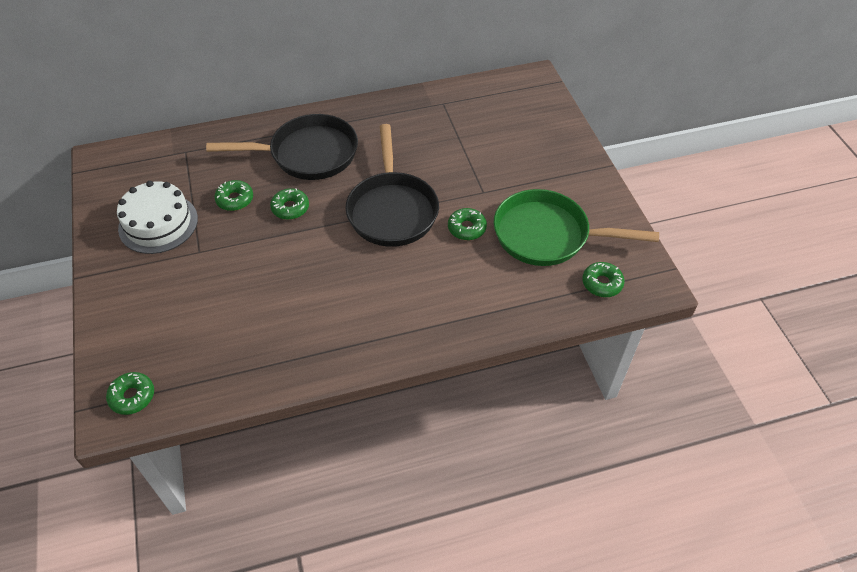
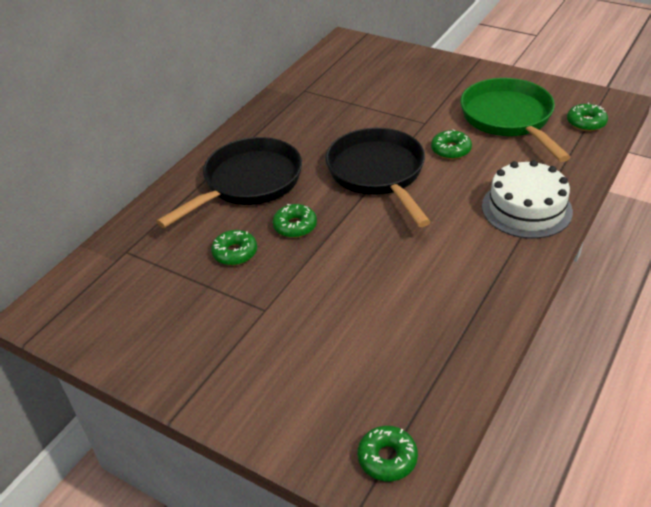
camera: 40 degrees left, 10 degrees down
white cake [117,181,198,254] -> white cake moved to [482,160,573,239]
black pan [345,124,439,247] -> black pan turned 150 degrees counterclockwise [325,128,431,227]
green pan [494,189,659,266] -> green pan turned 105 degrees clockwise [460,78,571,162]

